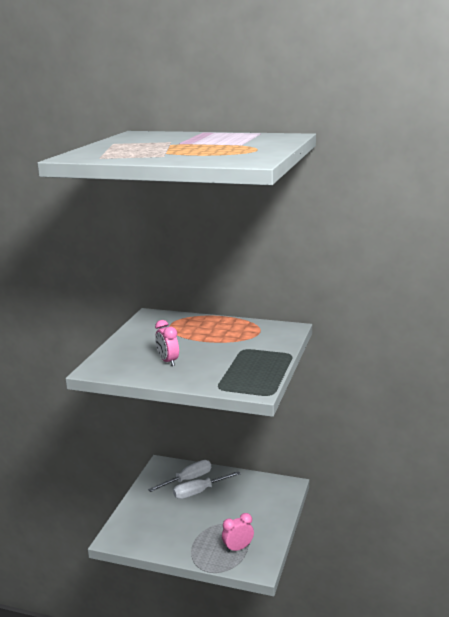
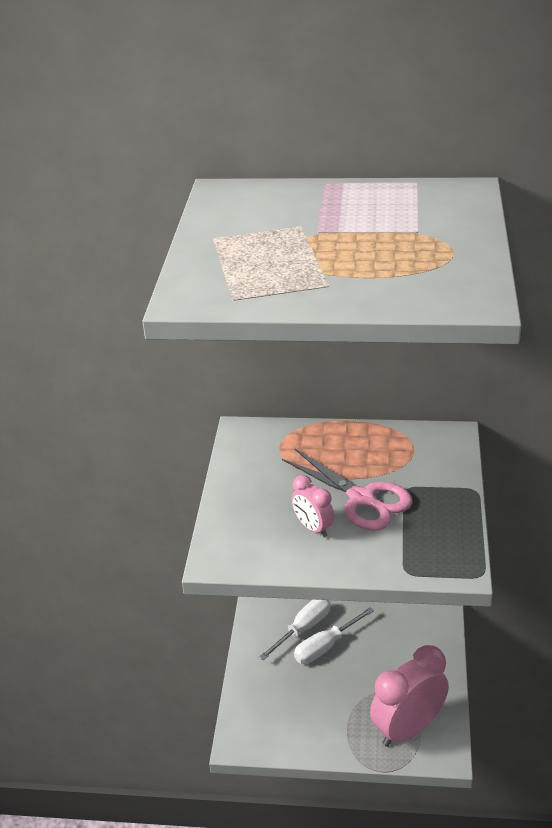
camera: 10 degrees left, 15 degrees up
pink clock [222,513,254,553] -> pink clock [370,645,449,747], size x1.96
none -> pink scissors [282,449,413,531]

